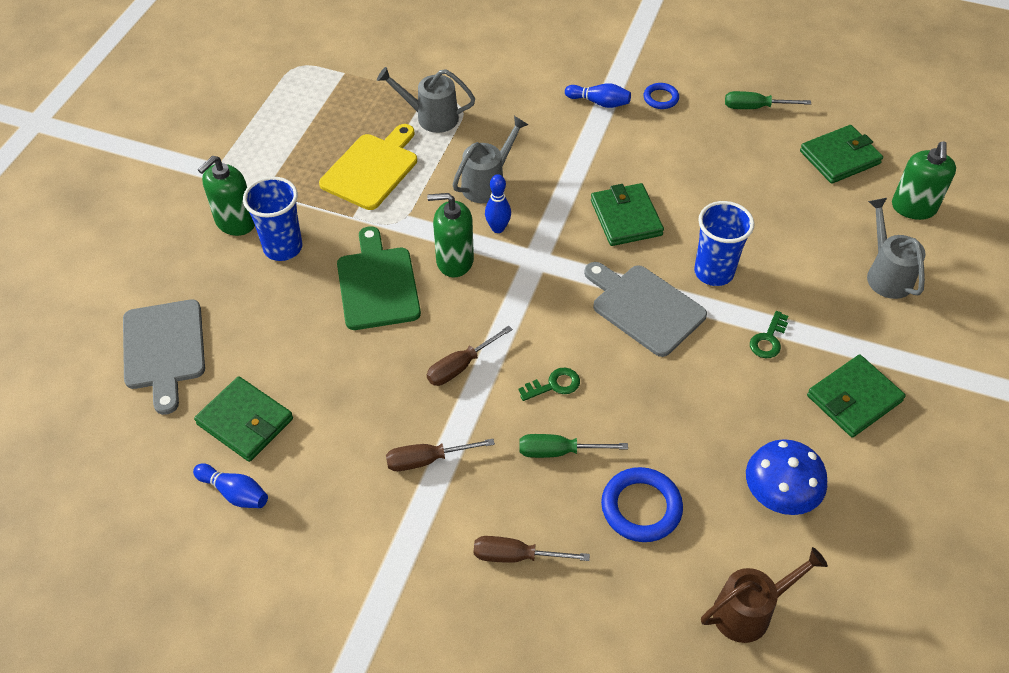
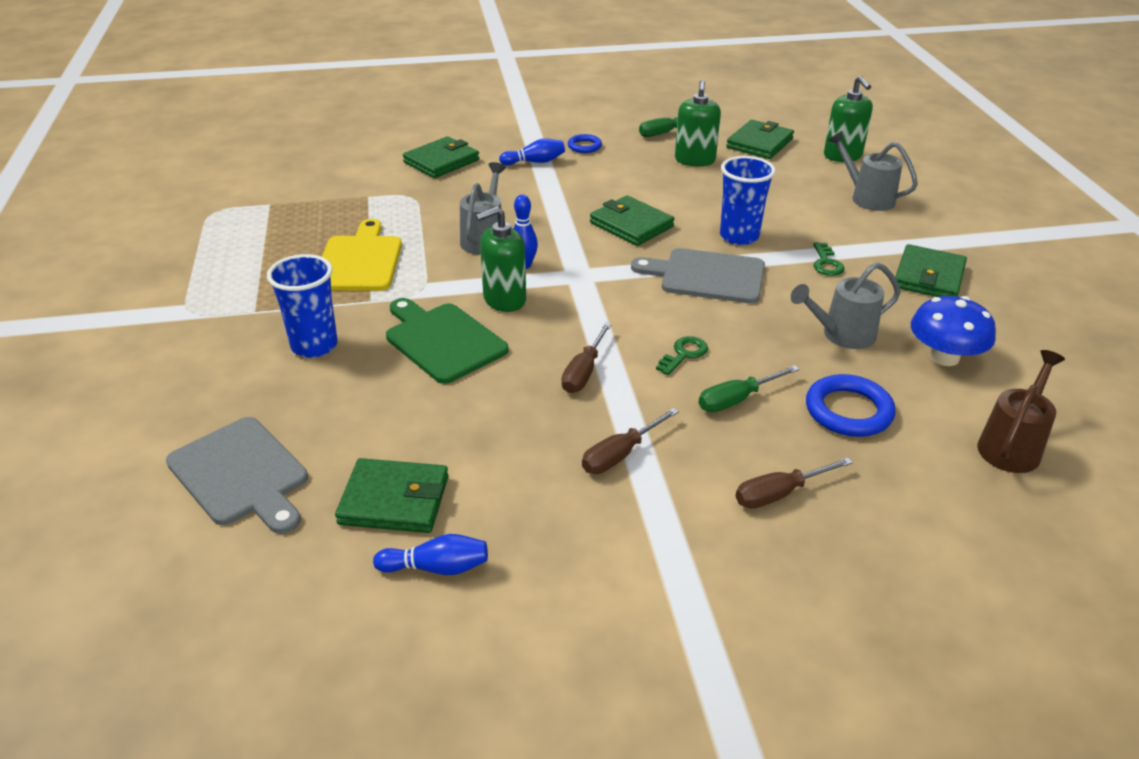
camera: 30 degrees left, 15 degrees down
green soap dispenser [198,156,255,236] -> green soap dispenser moved to [675,80,721,166]
grey watering can [377,67,475,133] -> grey watering can moved to [791,262,901,349]
none -> green wallet [403,136,479,178]

